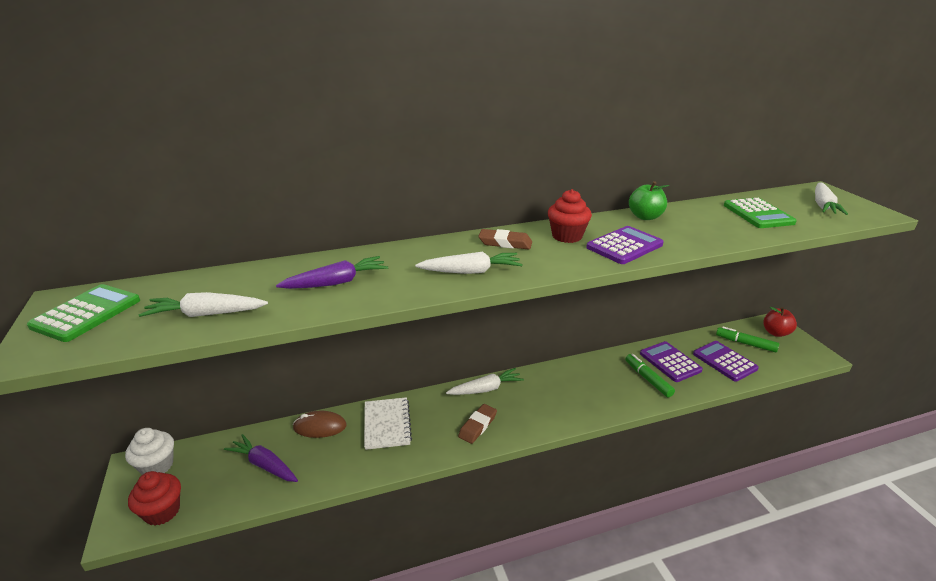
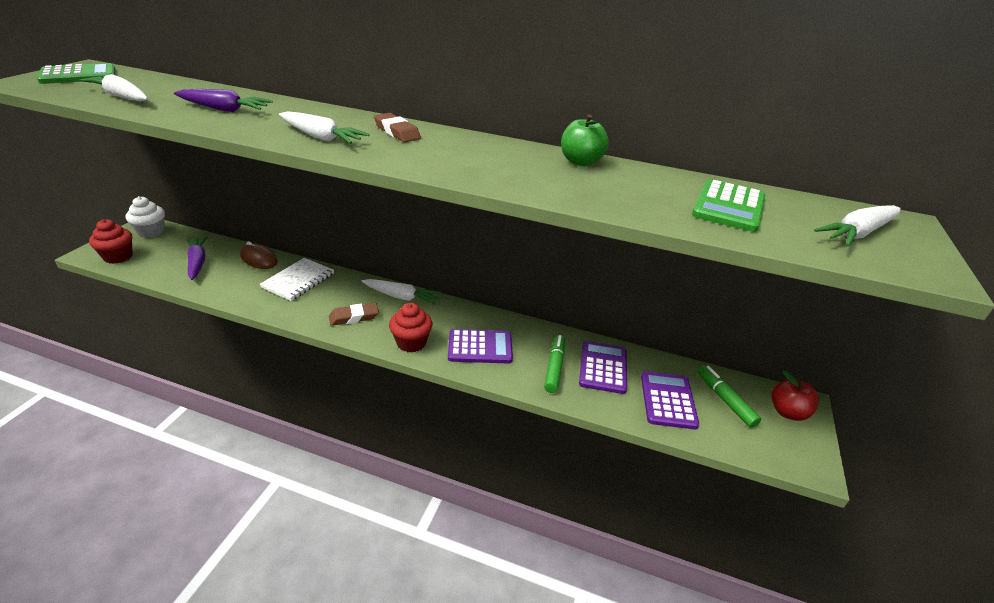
camera: 35 degrees right, 5 degrees up
red cupcake [548,189,592,243] -> red cupcake moved to [389,303,432,352]
purple calculator [586,226,664,264] -> purple calculator moved to [448,329,513,364]

